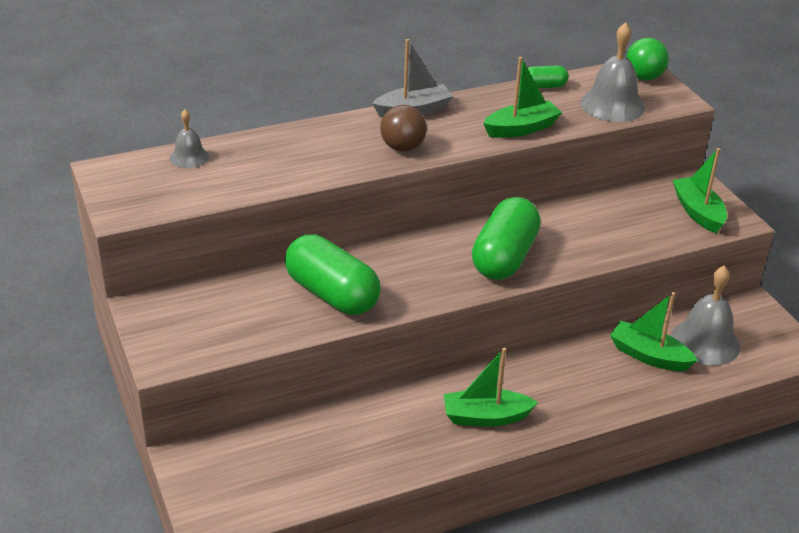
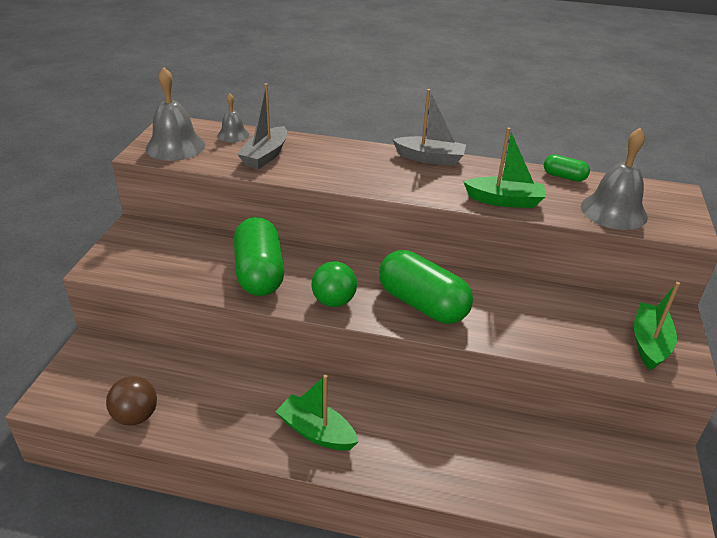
camera: 35 degrees right, 0 degrees up
brown ball [380,105,427,151] -> brown ball moved to [106,376,157,426]
green capsule [472,197,541,280] -> green capsule turned 75 degrees clockwise [379,250,473,324]
green boat [610,292,698,371] -> none
green ball [626,38,669,80] -> green ball moved to [311,262,357,307]
grey bell [671,266,740,366] -> grey bell moved to [146,67,205,161]
none -> grey boat [237,83,287,169]

